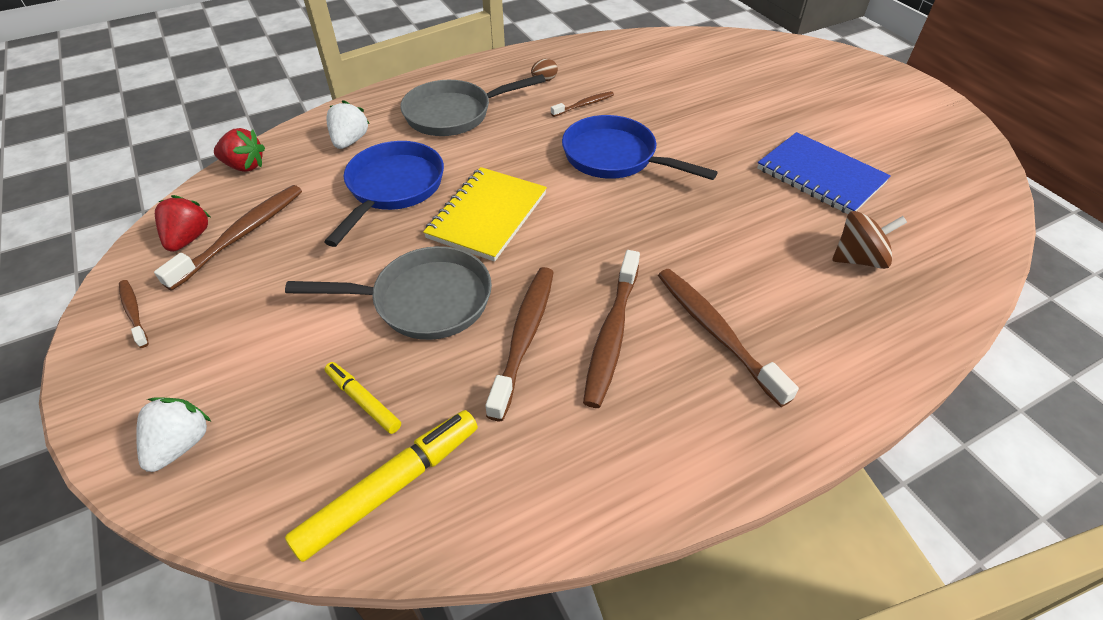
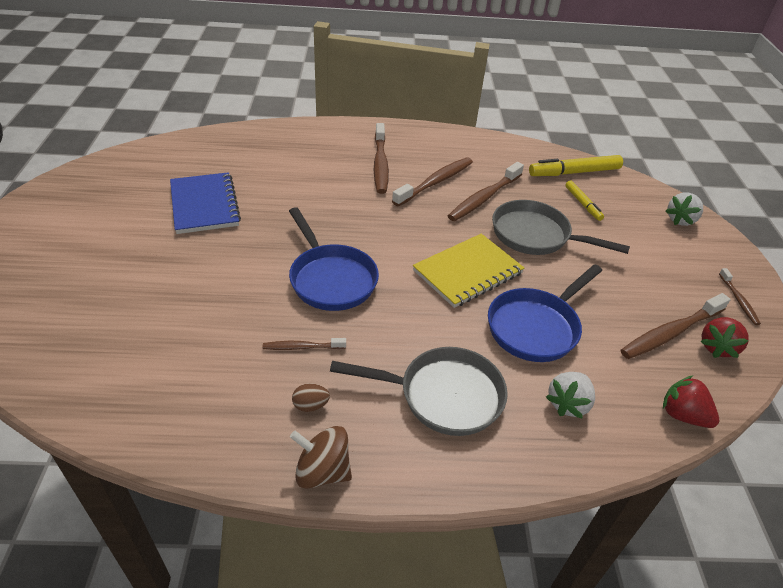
camera: 155 degrees left, 5 degrees down
brown spinning top [832,211,907,269] -> brown spinning top moved to [290,426,352,489]

